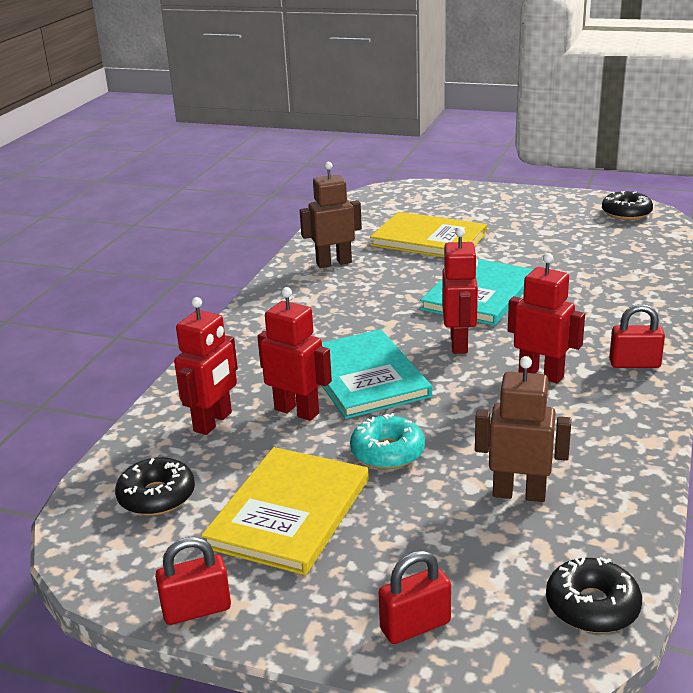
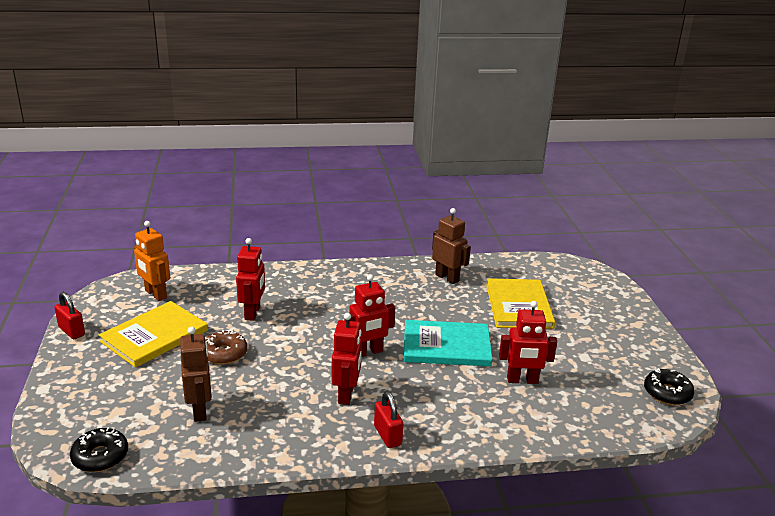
camera: 60 degrees right, 0 degrees up
black donut [115,457,195,516] -> orange robot [134,221,170,301]
red robot [174,297,238,435] -> red robot moved to [499,301,557,384]
yellow book [201,447,369,575] -> yellow book turned 45 degrees counterclockwise [99,301,208,368]
turquoise book [321,329,432,419] -> none
turquoise donut [350,413,425,469] -> brown donut [205,330,247,364]
red padlock [378,550,451,644] -> none

